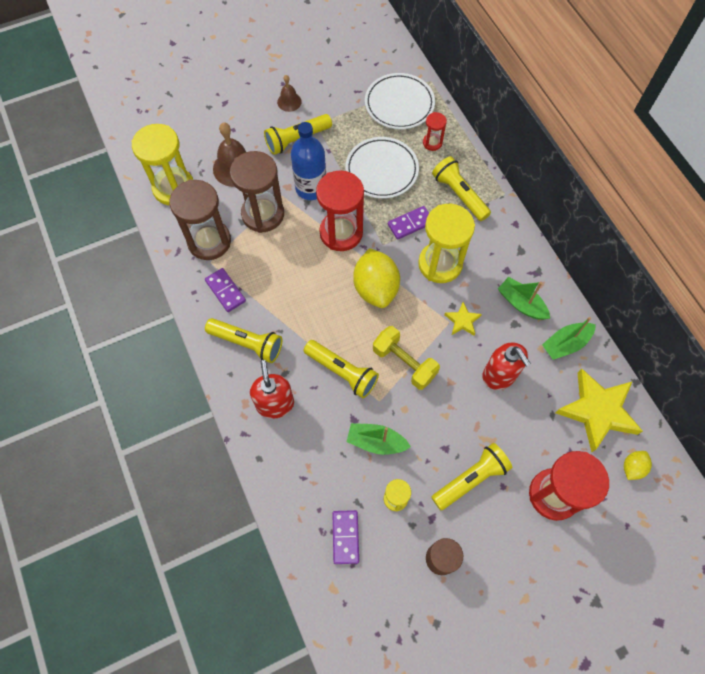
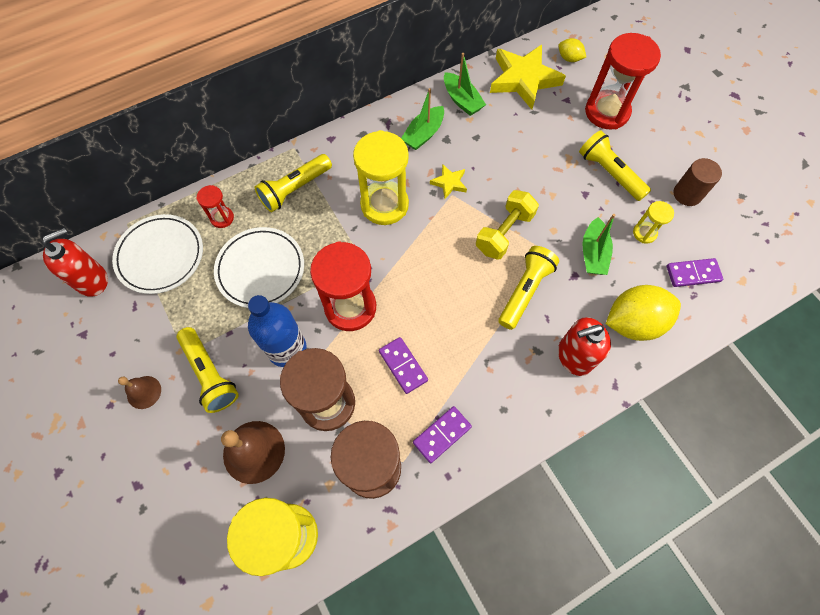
camera: 95 degrees left, 0 degrees up
yellow flashlight [205,318,282,363] -> none
yellow lemon [353,248,400,308] -> yellow lemon moved to [606,285,681,341]
purple domino [388,206,429,240] -> purple domino moved to [379,337,428,394]
red soap dispenser [482,342,531,390] -> red soap dispenser moved to [42,228,108,297]

